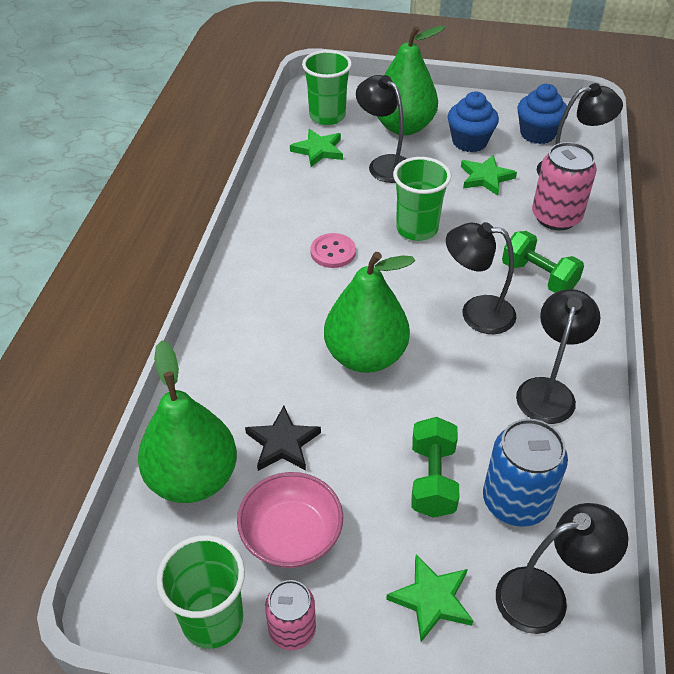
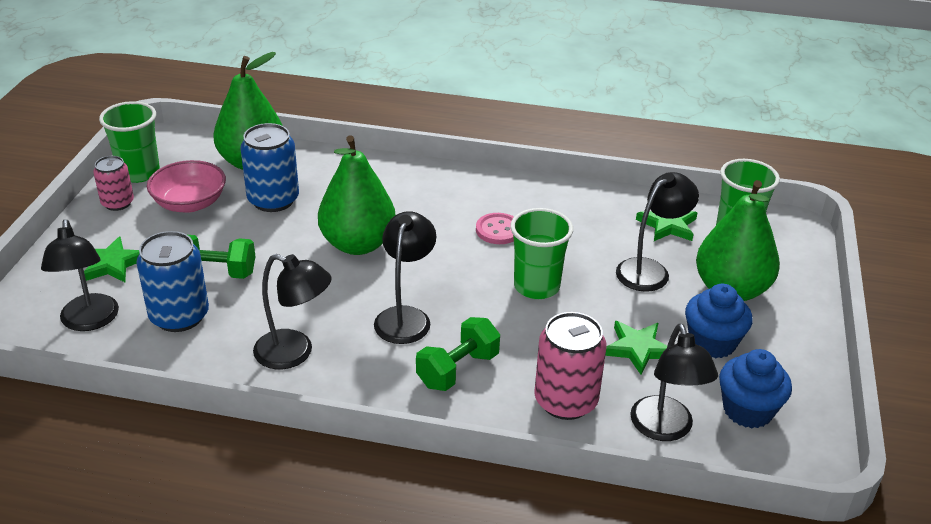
camera: 90 degrees right, 10 degrees down
black star [245,406,321,471] -> blue can [240,123,299,212]

